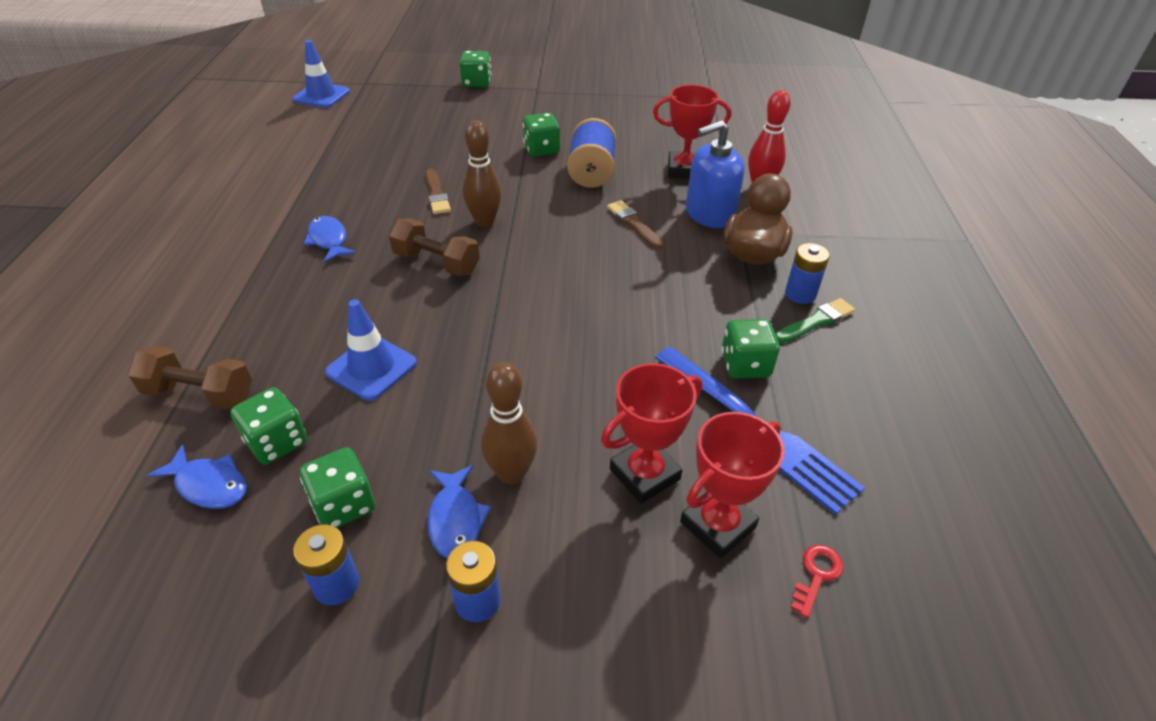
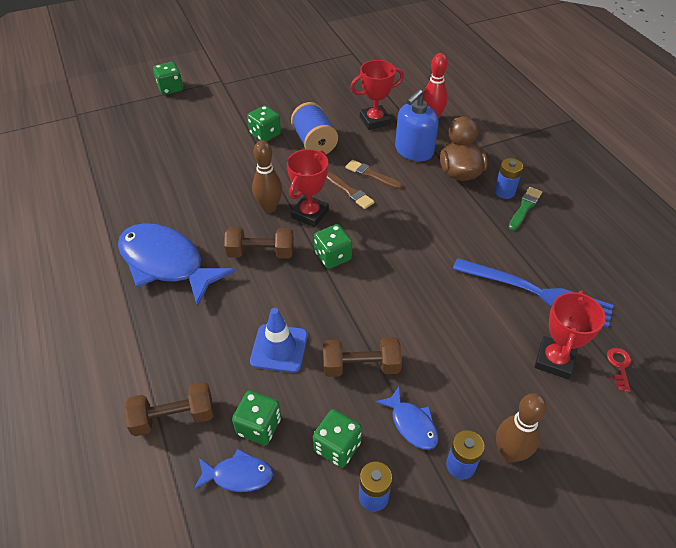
camera: 25 degrees left, 5 degrees up
blue traffic cone [293,40,350,108] -> none
blue fish [303,216,356,263] -> blue fish [118,223,235,307], size x2.11
brown brush [425,169,451,214] -> brown brush moved to [326,172,374,209]
brown bowling pin [481,362,538,484] -> brown bowling pin moved to [496,393,547,463]
red trophy [601,363,702,504] -> red trophy moved to [287,149,329,227]
green dice [721,319,780,379] -> green dice moved to [314,224,352,269]
none -> brown dumbbell [323,337,402,377]

